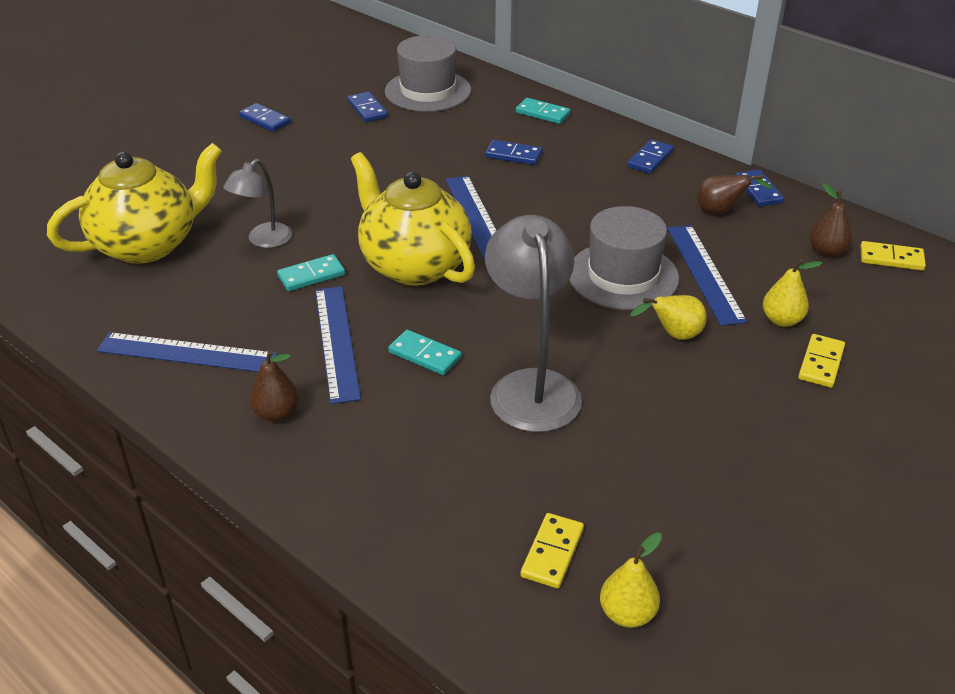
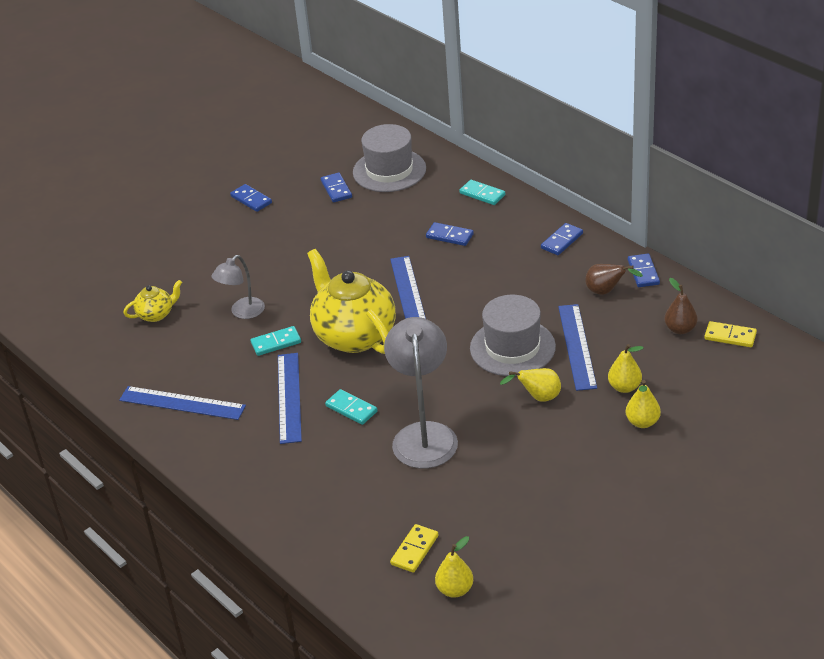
camera: 10 degrees right, 0 degrees up
yellow teapot [47,143,222,264] -> yellow teapot [124,280,182,322], size x0.46
brown pear [249,350,299,422] -> none
yellow domino [798,334,845,388] -> yellow pear [626,380,661,428]

